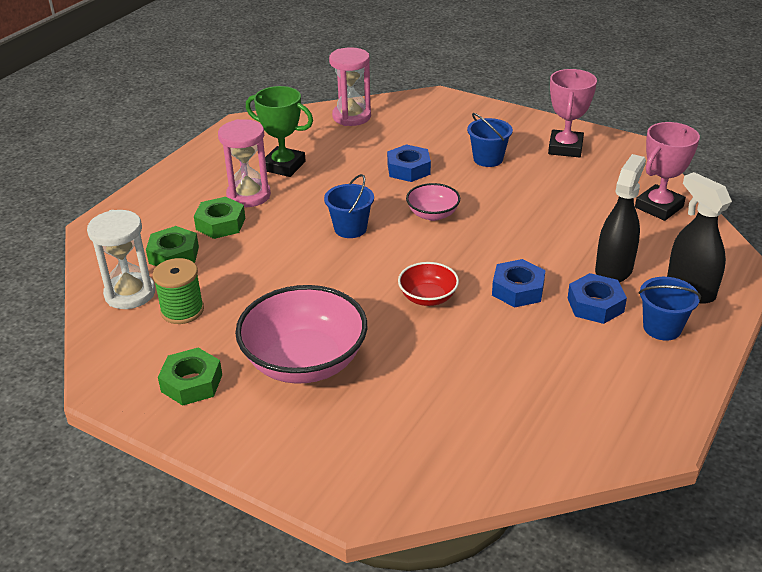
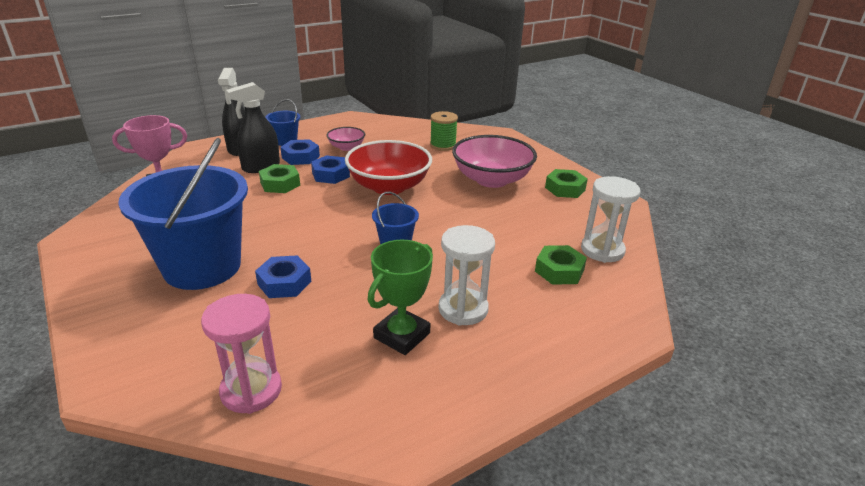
camera: 155 degrees left, 5 degrees down
green spool [153,258,204,324] -> green spool moved to [430,111,458,151]
green nut [194,197,245,239] -> green nut moved to [259,164,300,193]
pink hourglass [218,119,271,207] -> white hourglass [439,225,495,326]
green trophy [246,86,313,177] -> green trophy turned 75 degrees clockwise [368,240,433,355]
red bowl [398,262,459,306] -> red bowl [345,140,432,195], size x1.97
pink bowl [406,183,460,221] -> pink bowl moved to [326,127,365,151]
blue bucket [467,113,513,167] -> blue bucket [118,138,248,290], size x2.28
pink trophy [548,69,597,158] -> none

